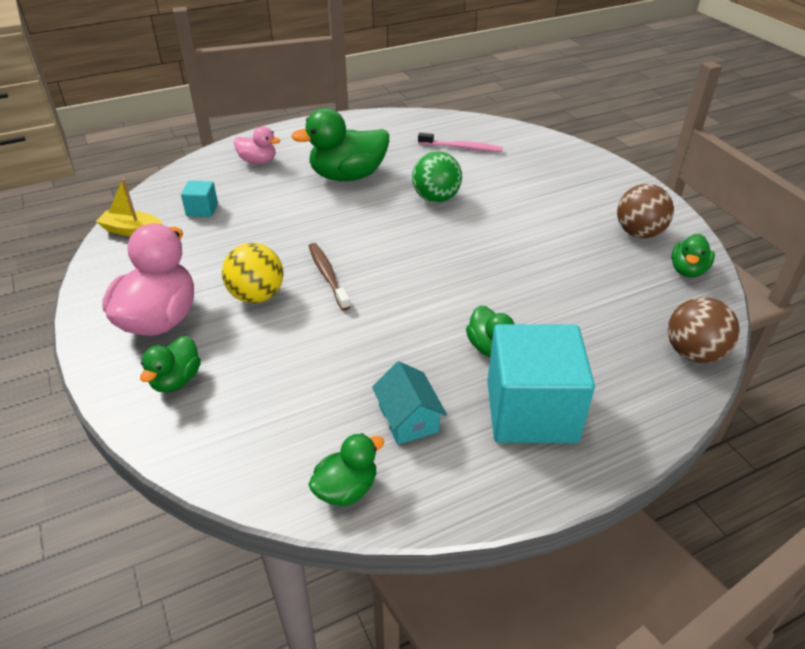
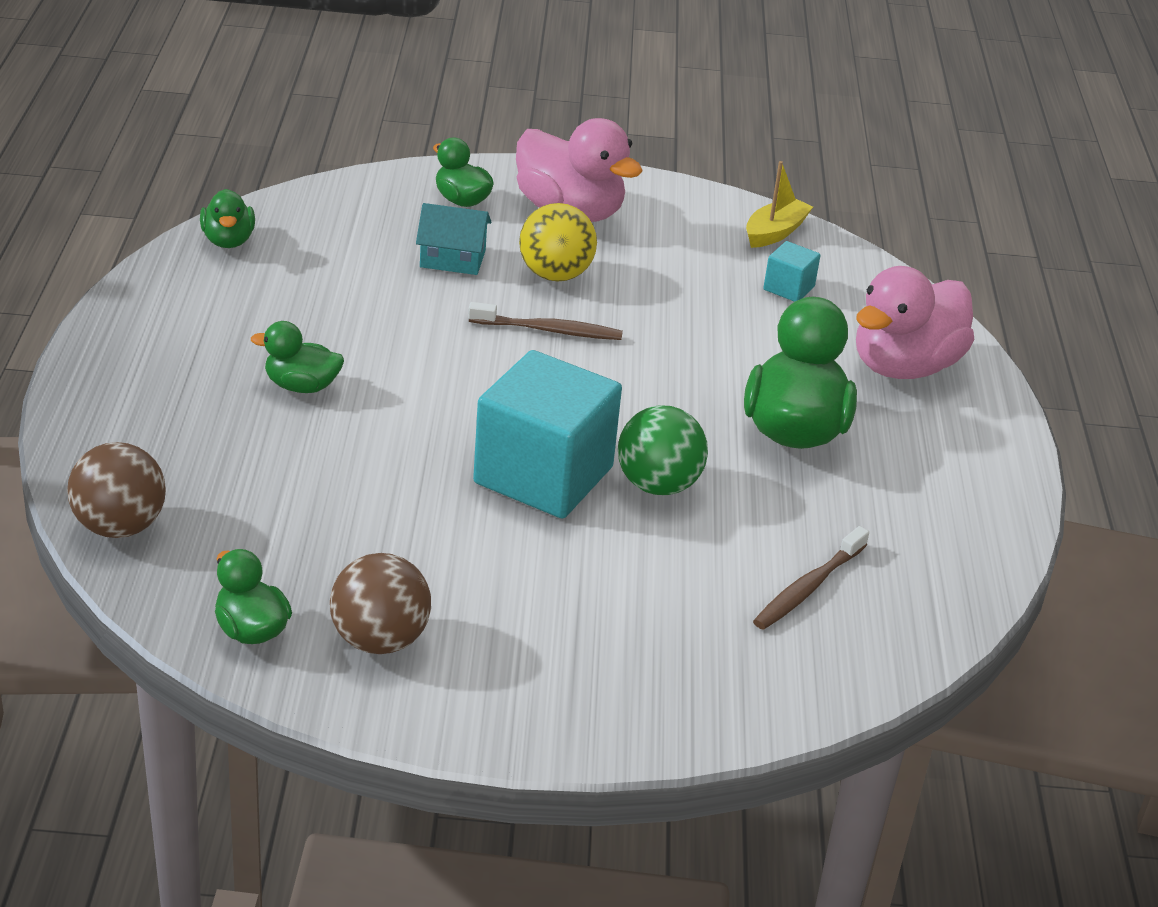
camera: 115 degrees right, 5 degrees down
pink duck [234,126,280,164] -> pink duck [856,266,974,379], size x1.84
turquoise house [372,361,447,445] -> turquoise house moved to [416,203,492,275]
pink toothbrush [418,133,503,152] -> brown toothbrush [753,526,869,630]
turquoise cube [487,324,595,443] -> turquoise cube moved to [473,350,622,519]

